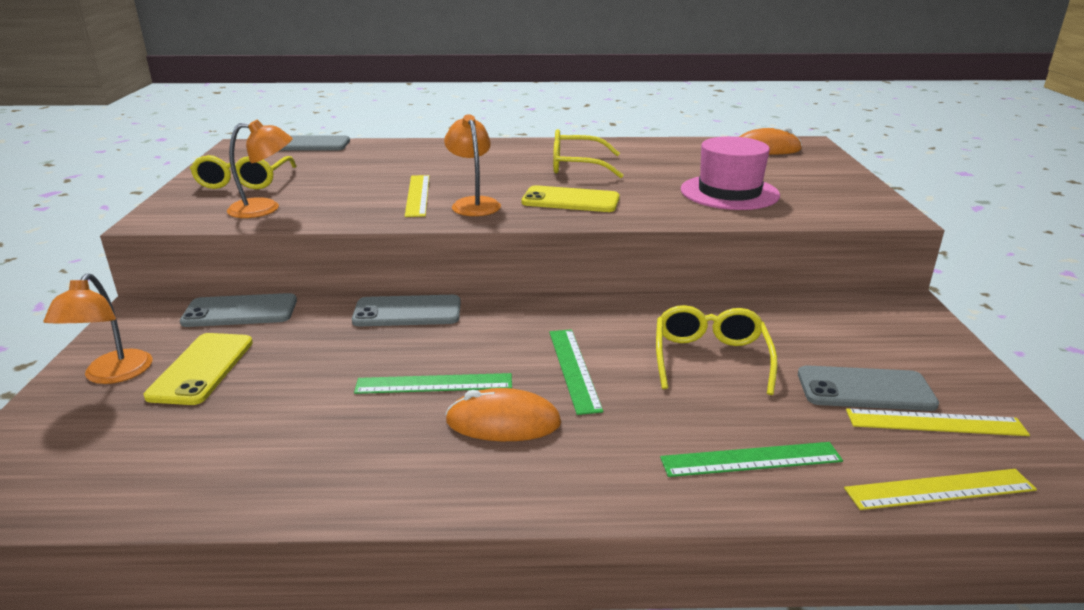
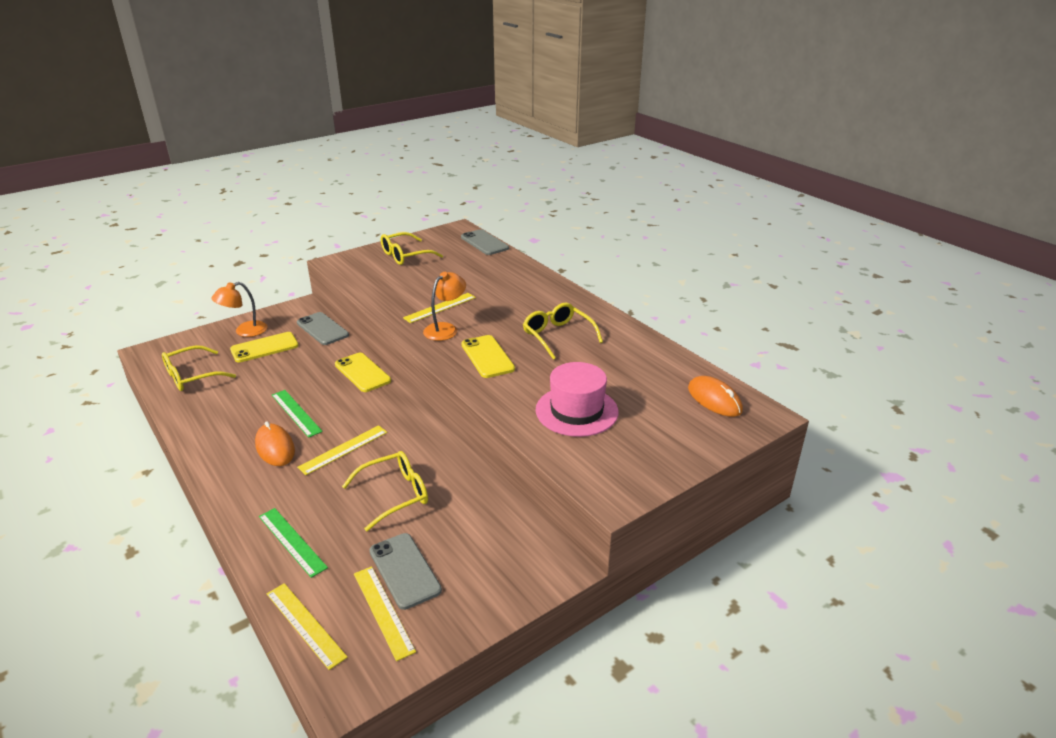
camera: 55 degrees right, 5 degrees up
orange lamp [227,120,293,218] -> none
grey phone [352,295,461,326] -> yellow phone [335,353,391,392]
green ruler [549,329,603,415] -> yellow ruler [297,425,387,475]
none -> yellow glasses [162,345,236,391]

